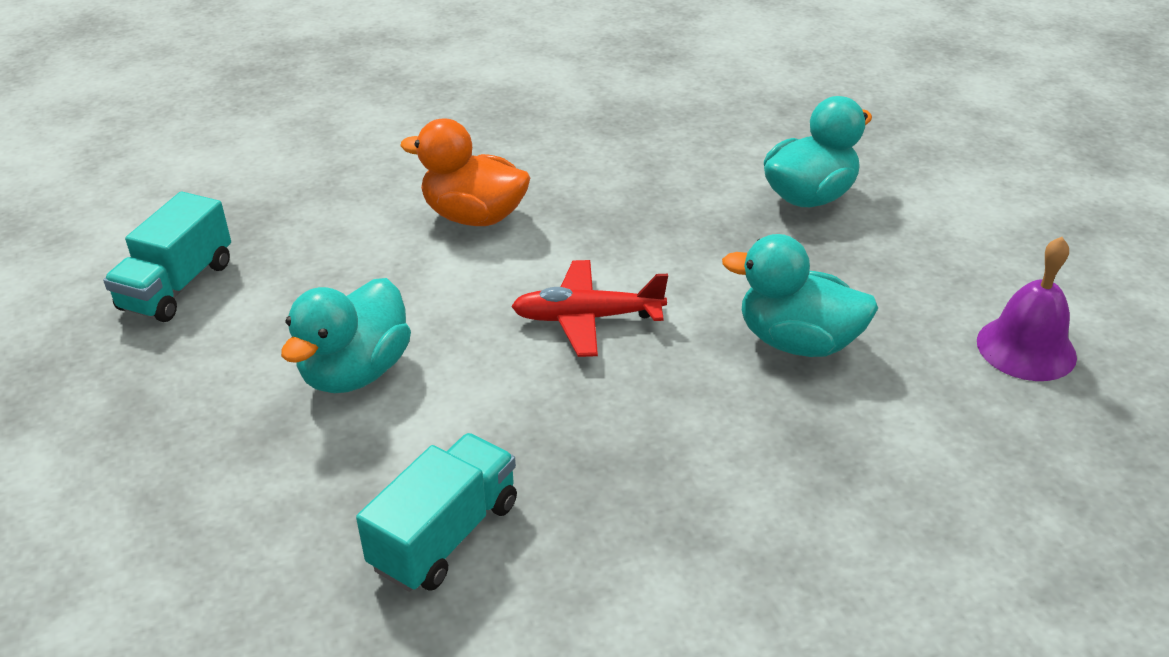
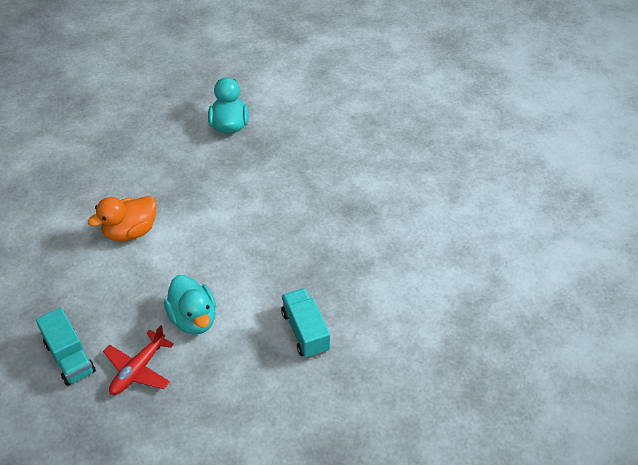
camera: 55 degrees left, 10 degrees up
red plane [511,260,668,357] -> red plane moved to [103,325,174,395]
turquoise duck [722,234,878,357] -> none
purple bell [977,237,1077,381] -> none

